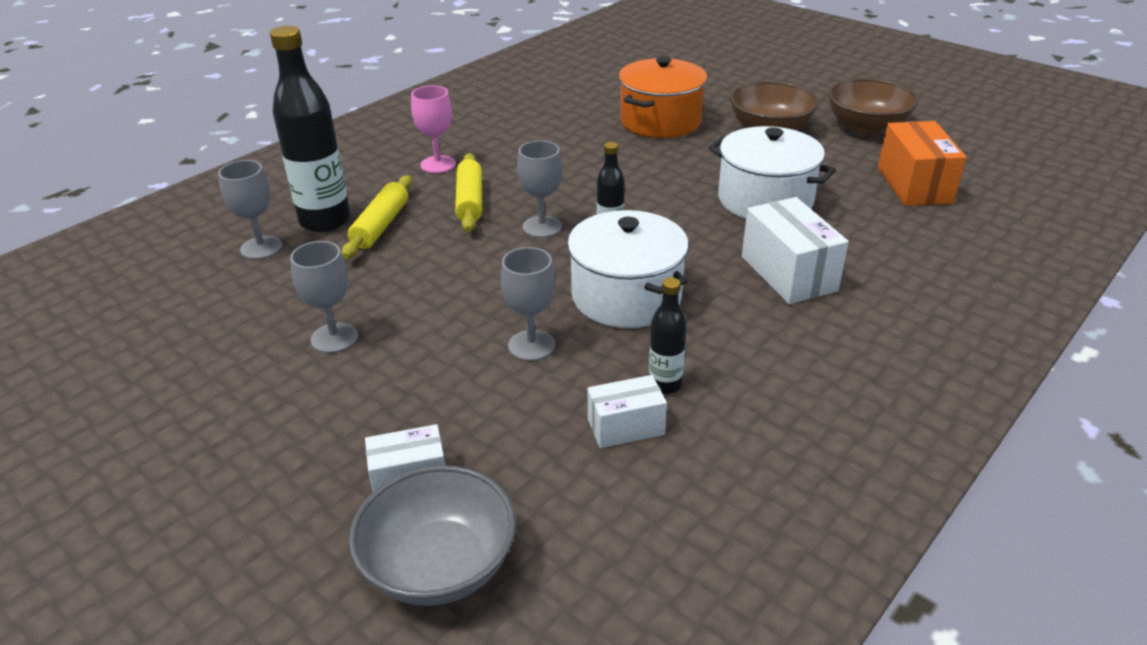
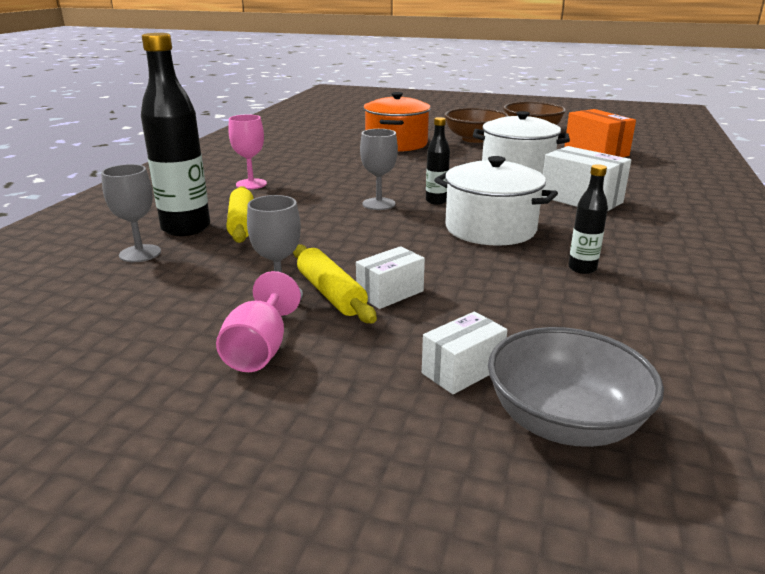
camera: 25 degrees left, 10 degrees down
yellow rolling pin [455,153,482,232] -> yellow rolling pin moved to [293,244,377,323]
grey goblet [501,247,555,361] -> none
white box [588,375,667,448] -> white box moved to [356,246,425,309]
none -> pink goblet [216,271,301,372]

